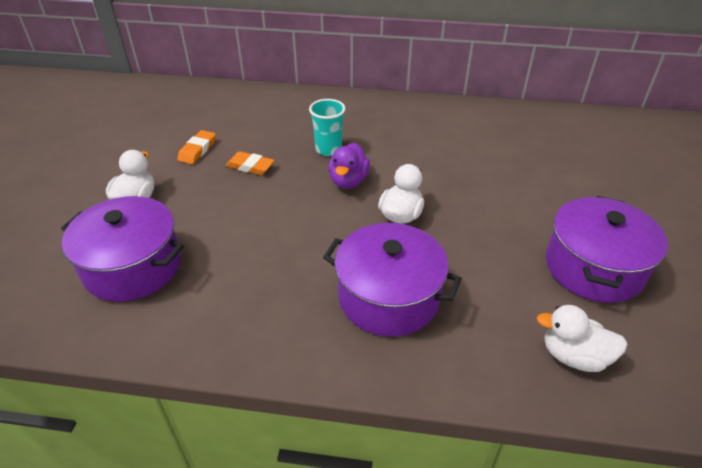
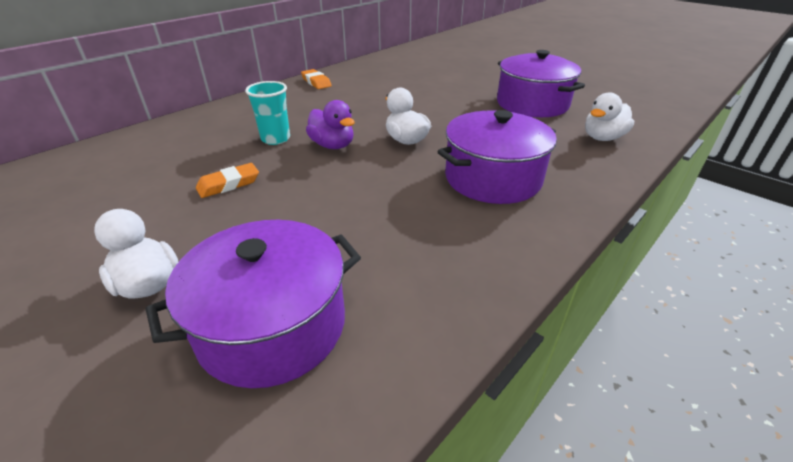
camera: 55 degrees left, 5 degrees down
orange eraser [177,130,216,164] -> orange eraser moved to [301,69,332,89]

